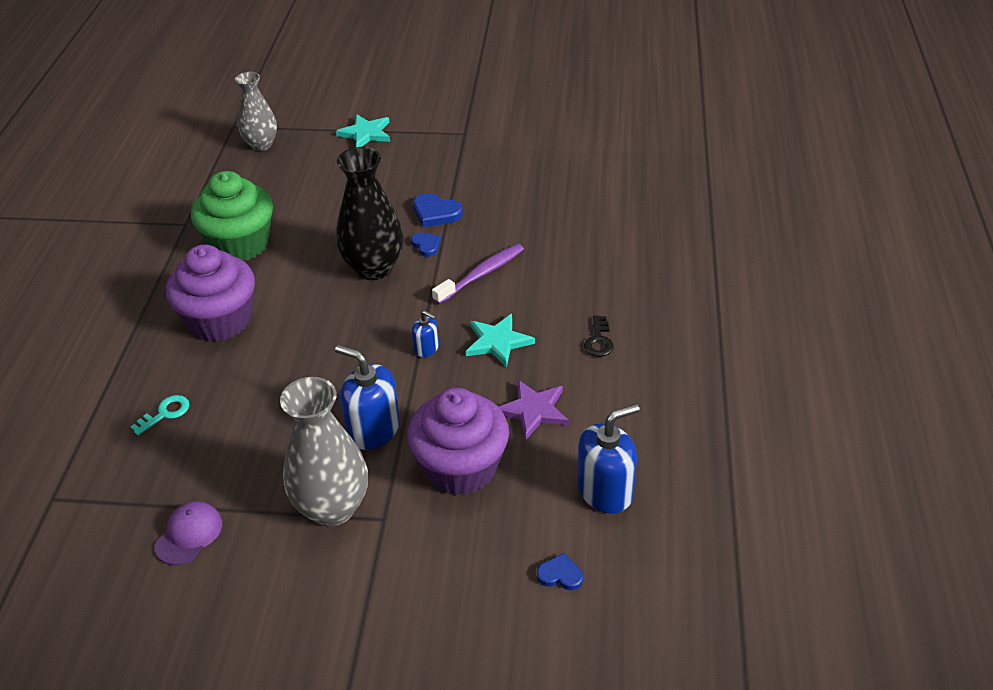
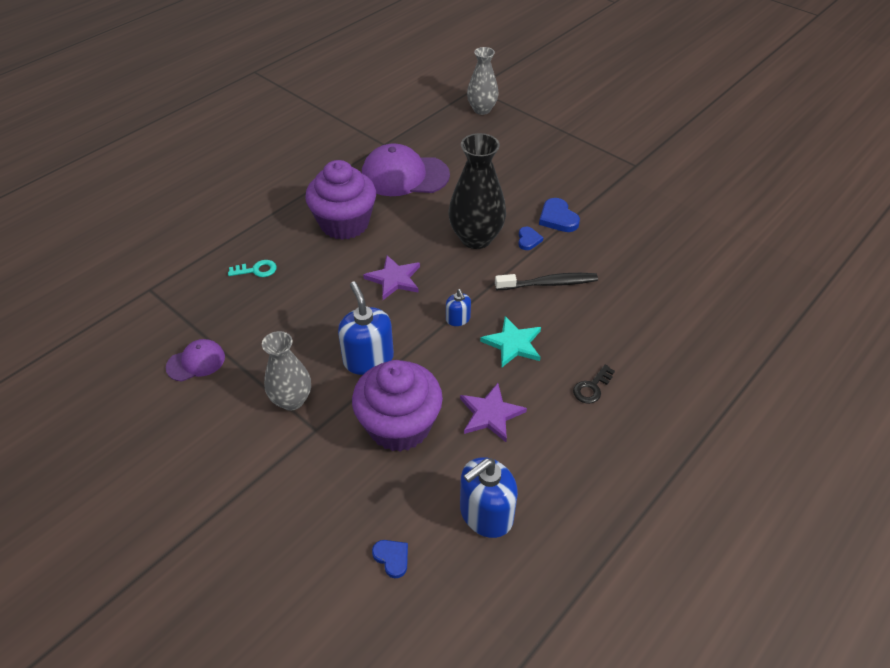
camera: 35 degrees right, 5 degrees up
green cupcake [191,171,273,261] -> purple cap [362,143,450,196]
grey vase [280,377,368,527] -> grey vase [262,331,311,411], size x0.66
turquoise star [336,114,390,147] -> none
purple toothbrush [432,244,524,304] -> black toothbrush [495,273,598,290]
blue soap dispenser [577,404,640,514] -> blue soap dispenser turned 135 degrees clockwise [460,457,518,538]
none -> purple star [363,255,420,300]

